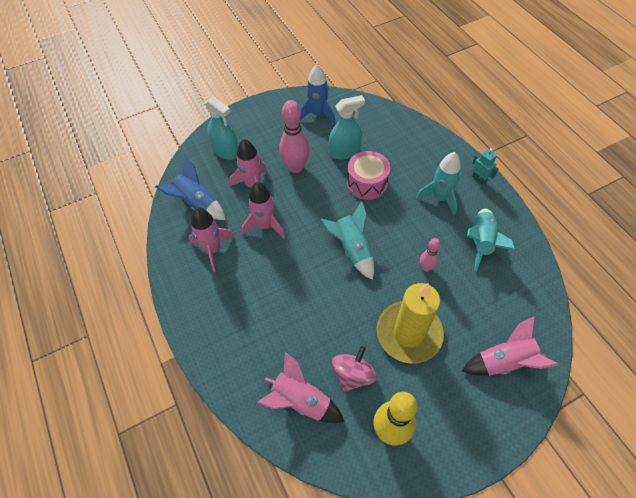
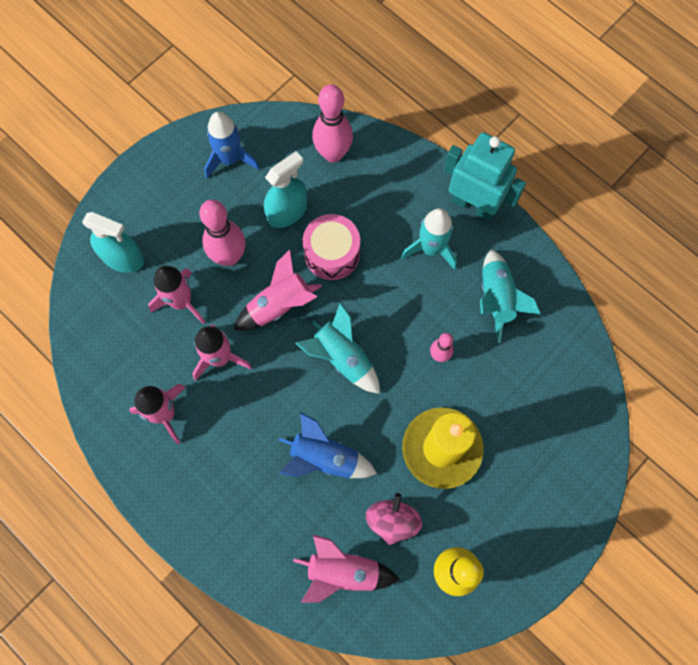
camera: 20 degrees left, 15 degrees up
blue rocket [155,157,225,220] -> blue rocket moved to [279,412,377,478]
pink rocket [462,317,558,376] -> pink rocket moved to [234,250,322,331]
turquoise robot [472,148,498,185] -> turquoise robot [444,132,526,221], size x2.19
none -> pink bowling pin [312,85,353,163]

